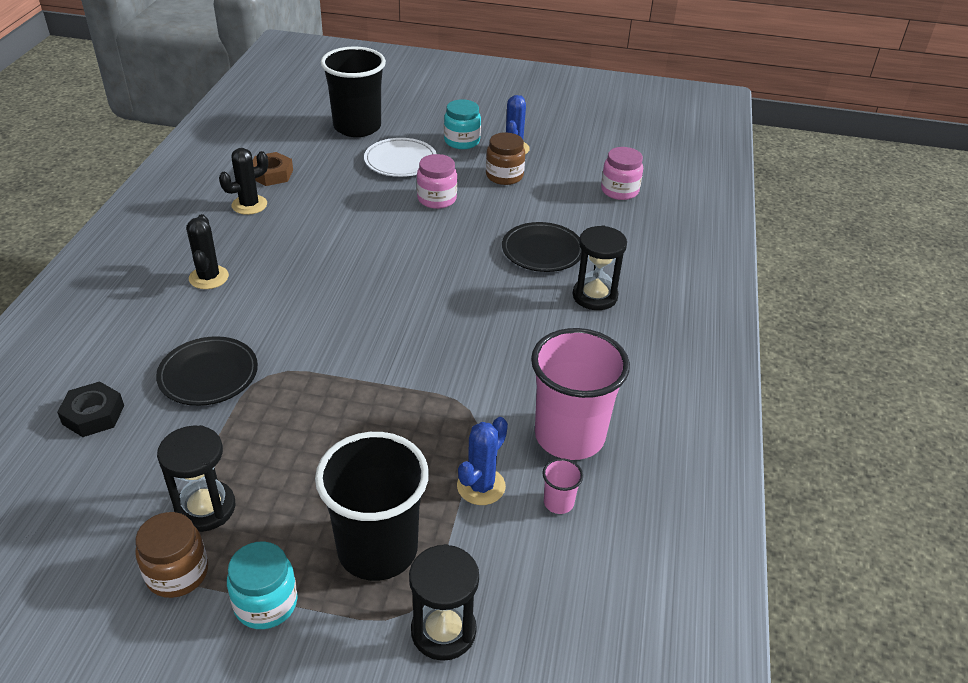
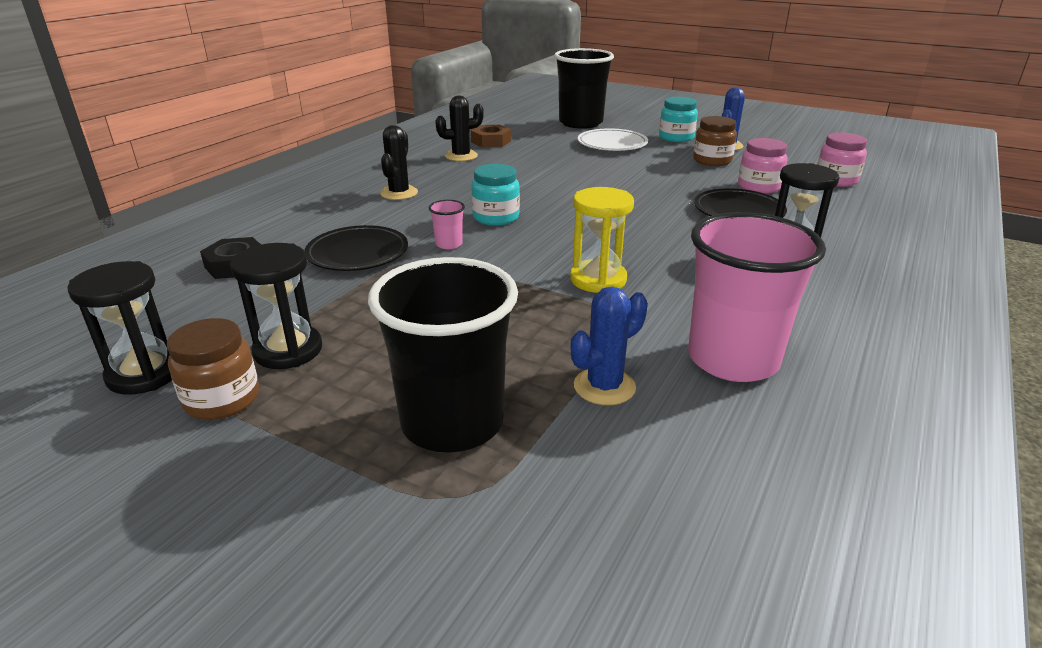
camera: 20 degrees right, 10 degrees down
turquoise jar [227,541,298,629] -> turquoise jar moved to [471,164,520,226]
black hourglass [409,544,479,661] -> black hourglass moved to [68,261,172,395]
pink jar [417,154,457,209] -> pink jar moved to [738,138,787,194]
pink cup [542,458,583,514] -> pink cup moved to [429,200,465,249]
none -> yellow hourglass [570,187,634,293]

